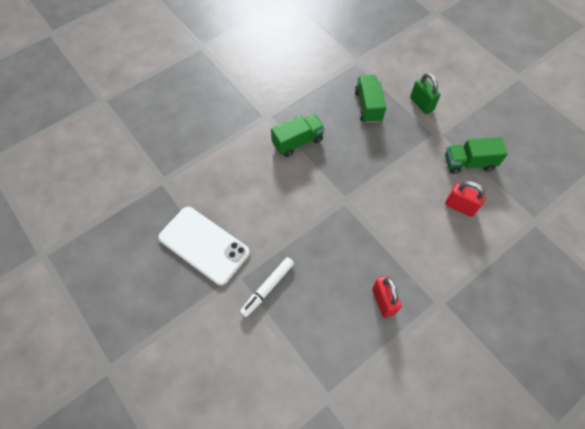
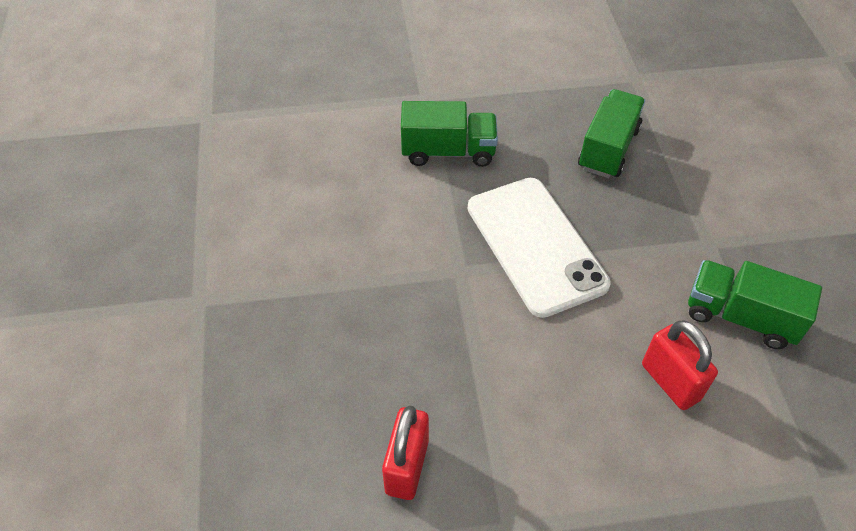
camera: 30 degrees right, 10 degrees down
white phone [158,207,250,285] -> white phone moved to [468,178,611,318]
white marker [240,257,294,317] -> none
green padlock [410,73,441,114] -> none

